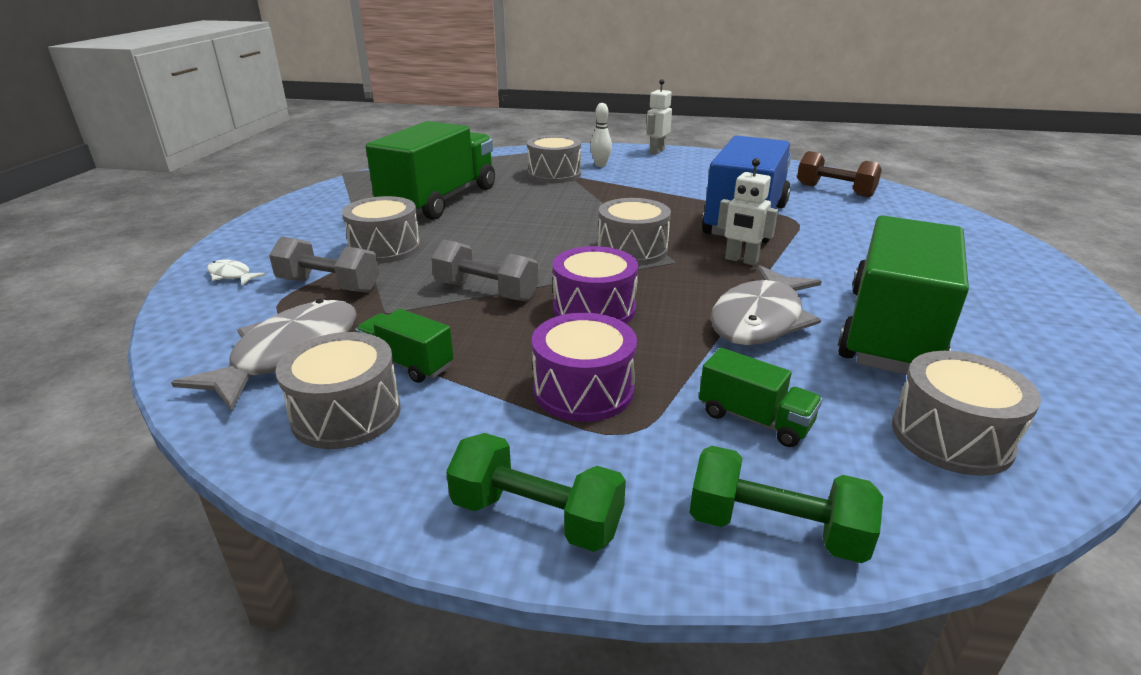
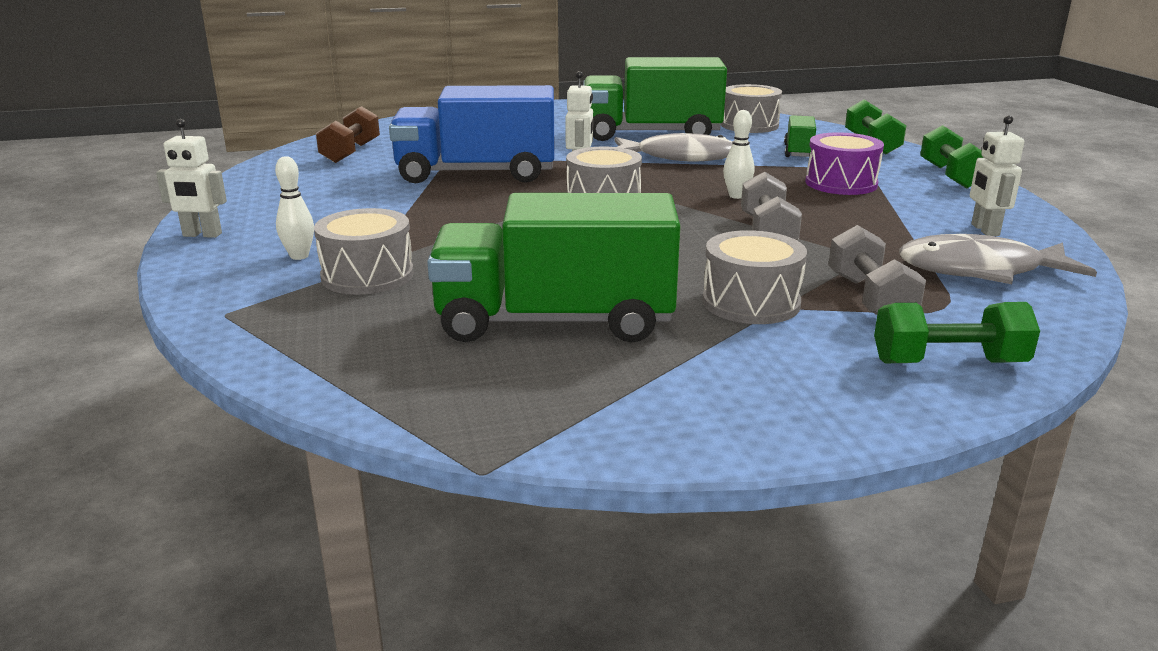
camera: 115 degrees left, 5 degrees down
white fish [207,260,266,285] -> green dumbbell [874,302,1040,363]
grey drum [275,332,401,449] -> white robot [970,115,1024,236]
green truck [355,309,454,383] -> none
purple drum [553,246,638,323] -> white bowling pin [723,110,754,199]

